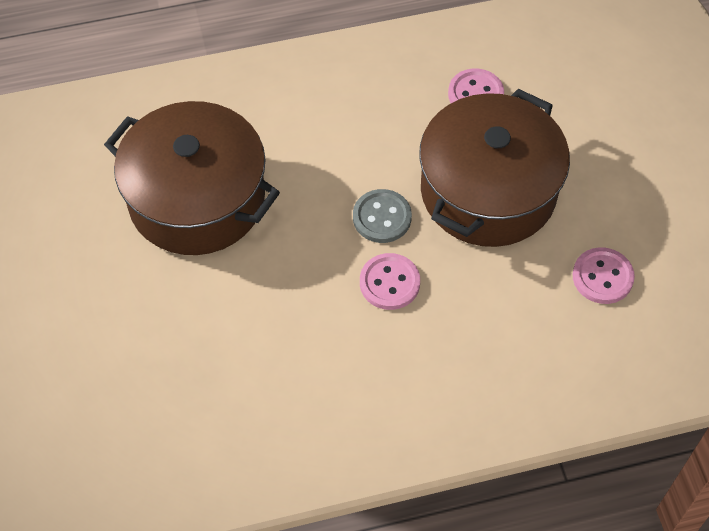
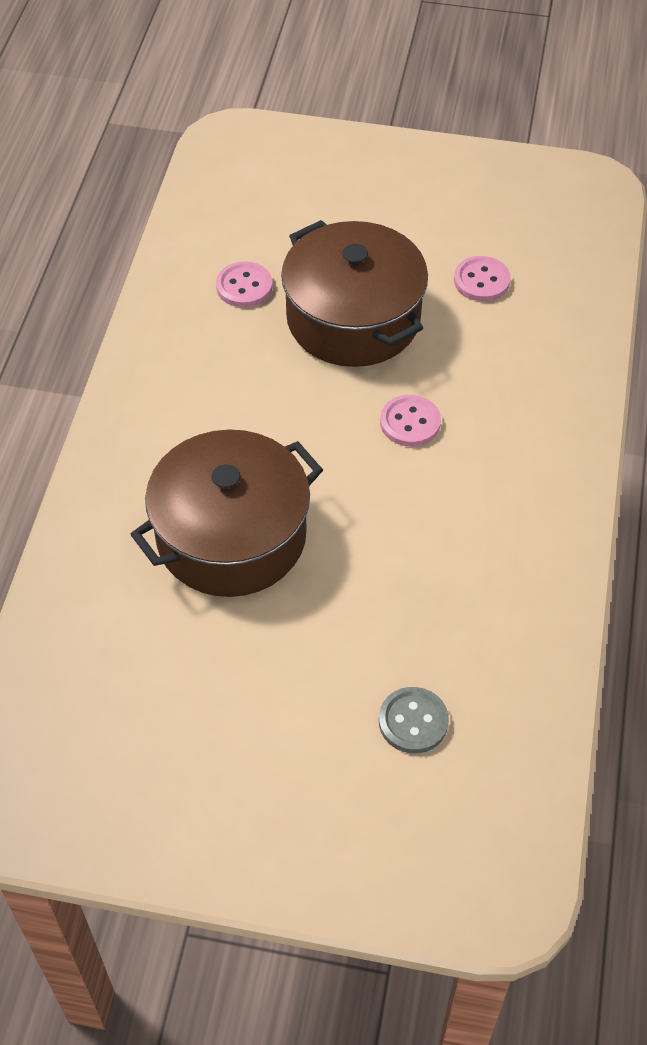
camera: 65 degrees left, 5 degrees down
grey button [353,189,412,243] -> grey button moved to [379,687,449,753]

